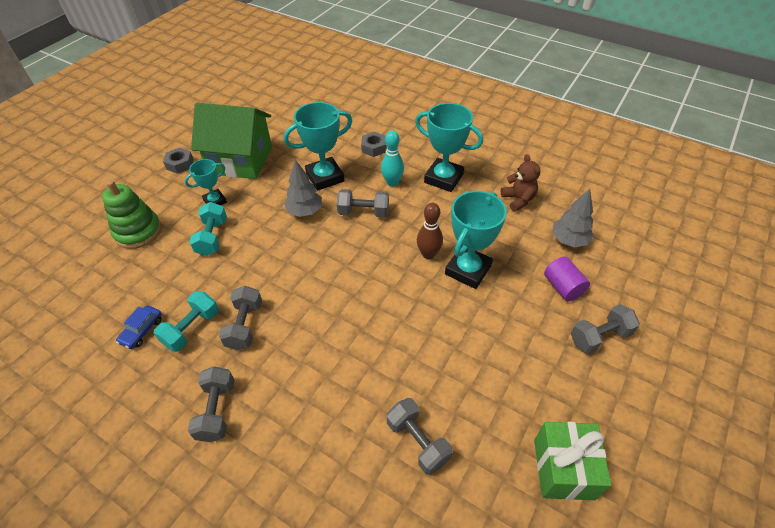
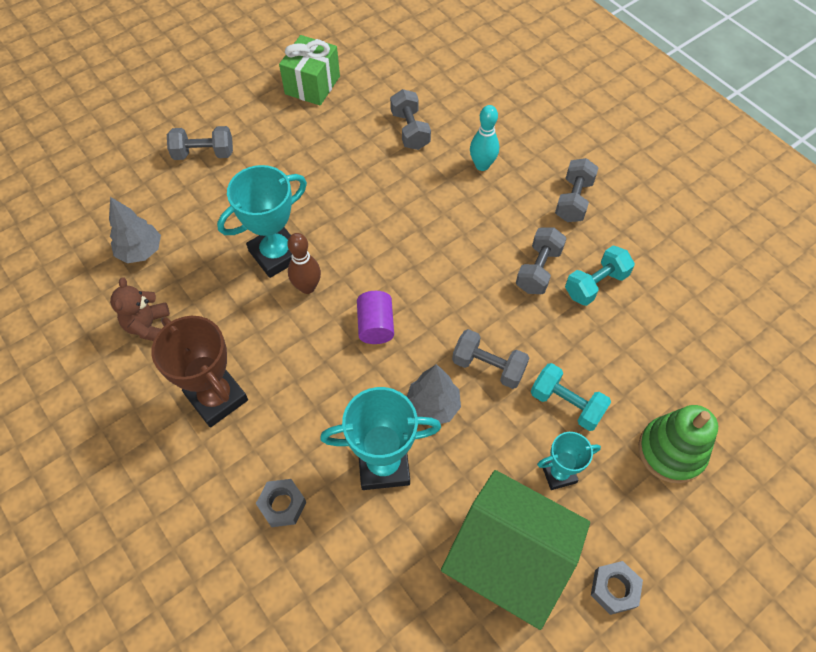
camera: 160 degrees left, 10 degrees up
blue car [116,305,162,349] -> none
turquoise dumbbell [189,202,227,256] -> turquoise dumbbell turned 75 degrees counterclockwise [531,363,611,431]
grey dumbbell [337,189,389,218] -> grey dumbbell moved to [452,329,529,389]
turquoise bowling pin [381,130,404,187] -> turquoise bowling pin moved to [470,105,499,171]
turquoise trophy [415,103,483,192] -> brown trophy [151,316,248,427]
purple cylinder [544,256,590,301] -> purple cylinder moved to [357,291,394,344]

